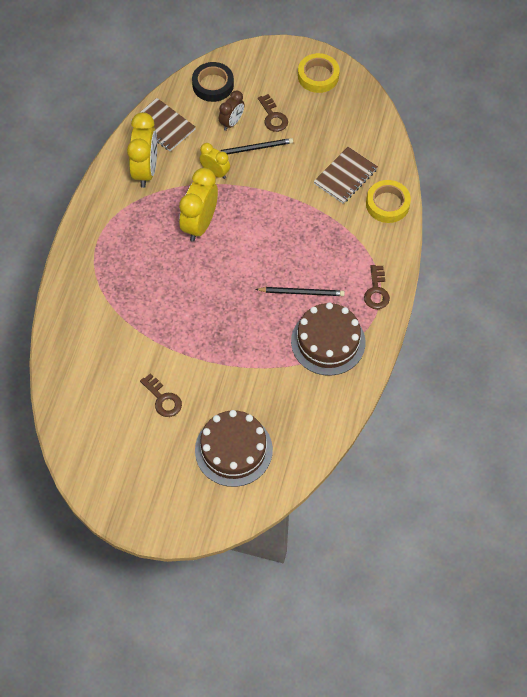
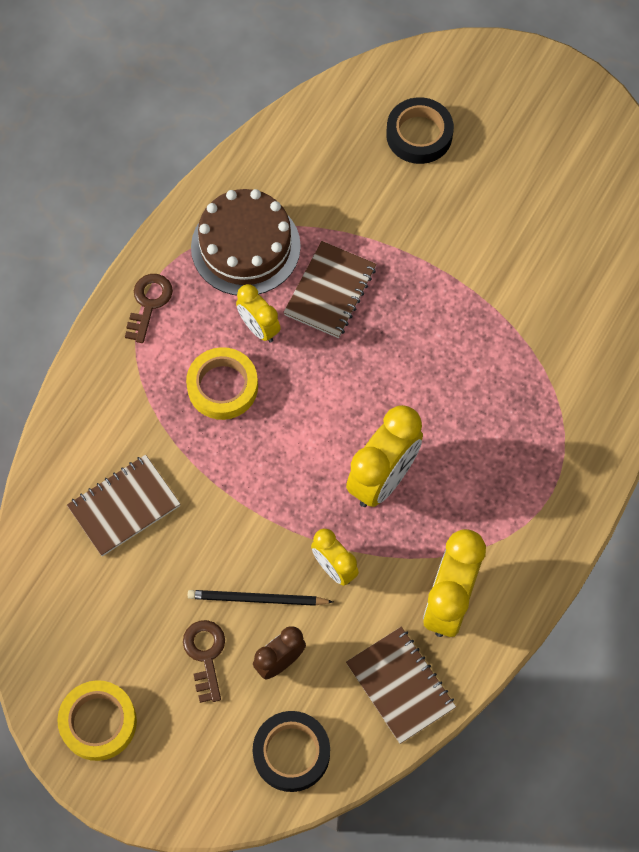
camera: 165 degrees left, 5 degrees up
brown key [140,373,182,417] -> none
brown cake [195,410,273,487] -> black tape [386,97,454,164]
black pencil [256,287,345,296] -> yellow clock [236,284,280,343]
yellow tape [366,180,411,223] -> yellow tape moved to [186,347,258,420]
none -> brown notebook [283,241,377,338]

